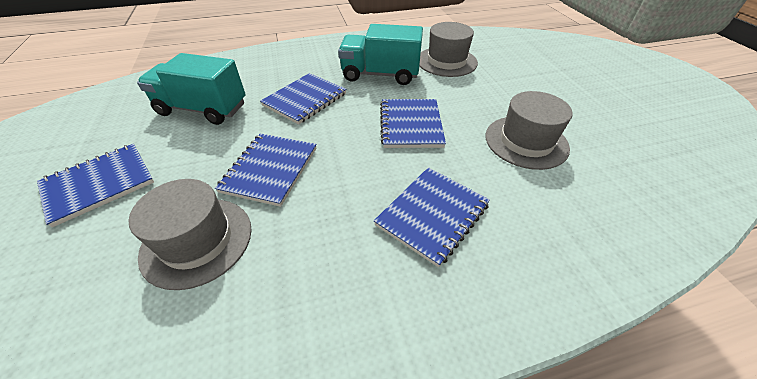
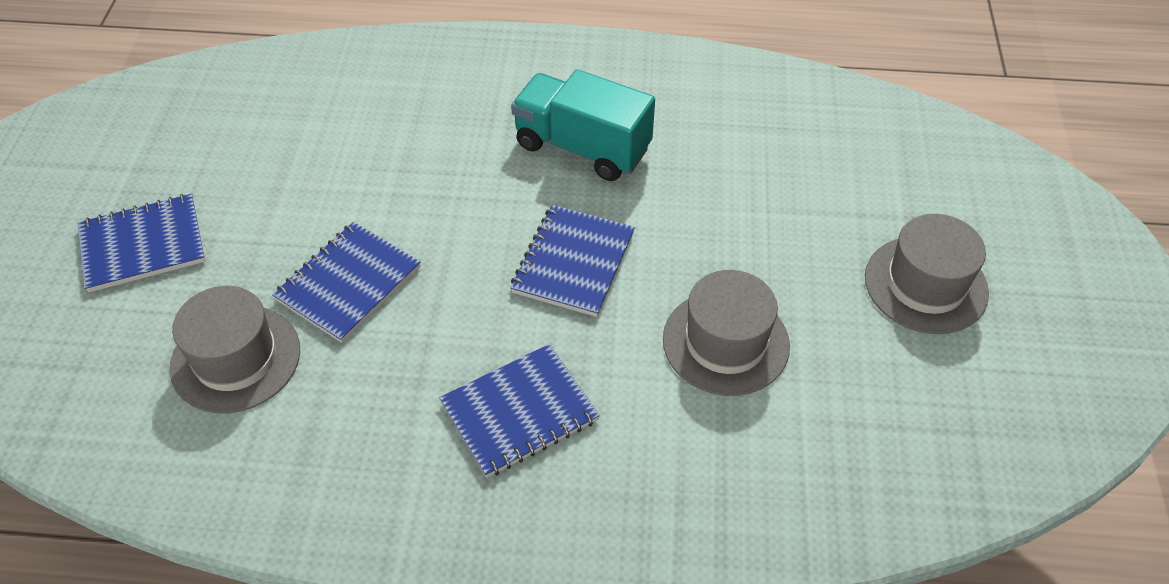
camera: 20 degrees right, 5 degrees up
turquoise truck [137,53,246,125] -> none
blue notebook [260,73,346,124] -> none
grey hat [419,22,478,77] -> grey hat moved to [865,214,989,334]

